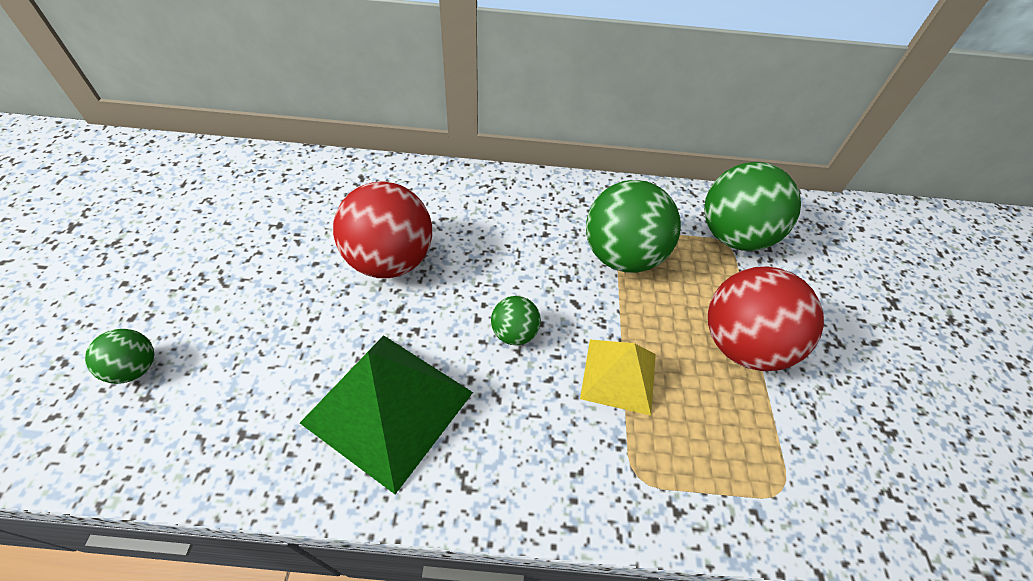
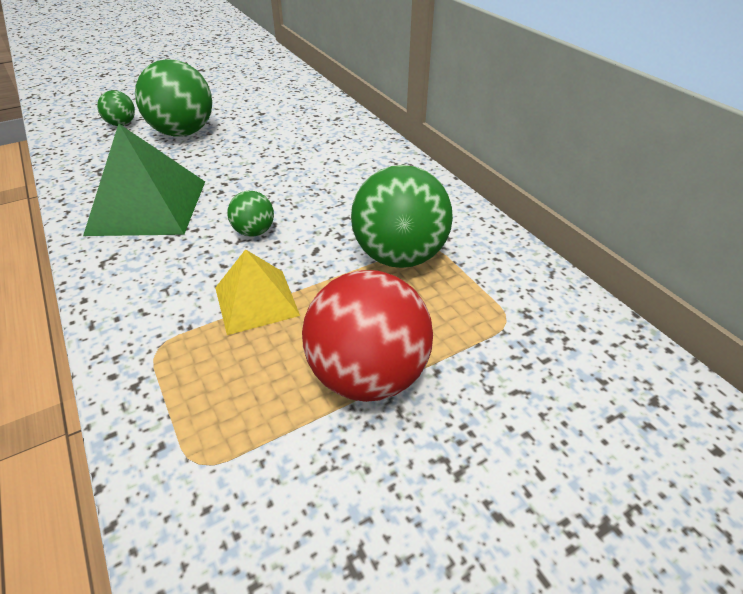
camera: 60 degrees right, 10 degrees down
red ball [333,181,432,278] -> none
green ball [704,162,801,251] -> green ball moved to [135,59,212,137]

